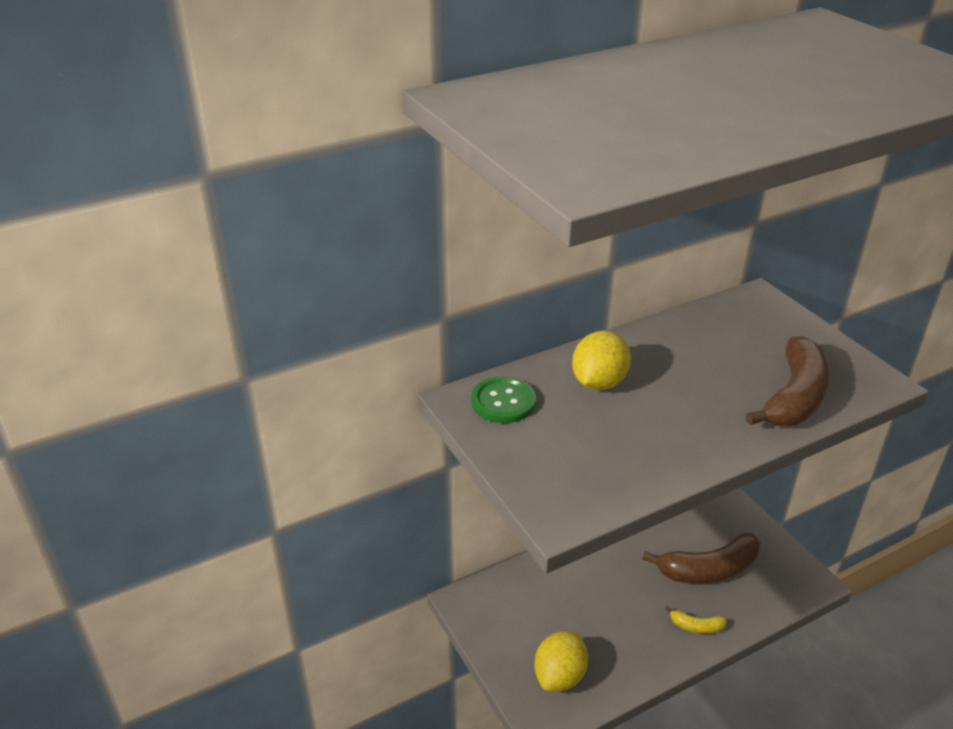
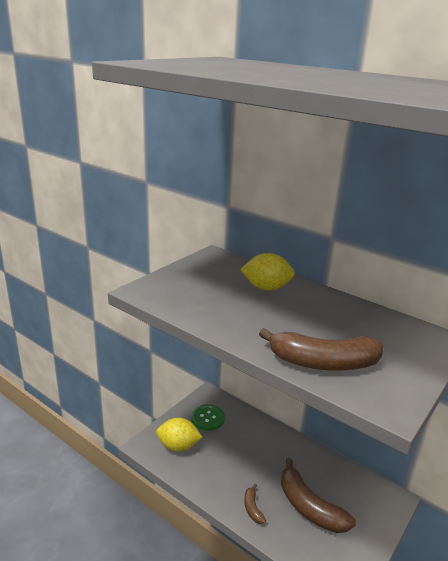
camera: 65 degrees right, 10 degrees down
green button [471,376,536,423] -> green button moved to [191,404,225,431]
yellow banana [665,606,727,634] -> brown banana [244,484,266,524]

